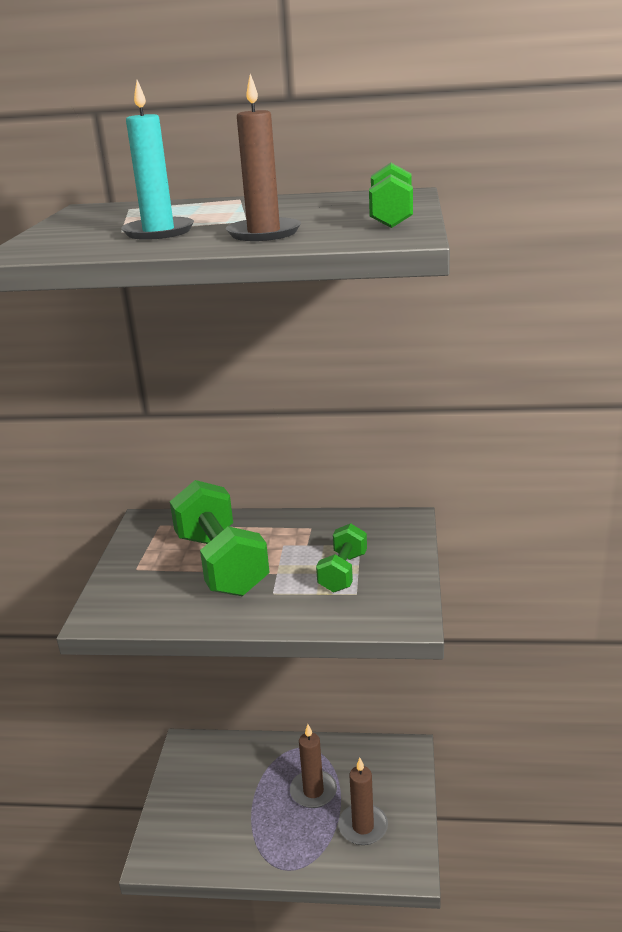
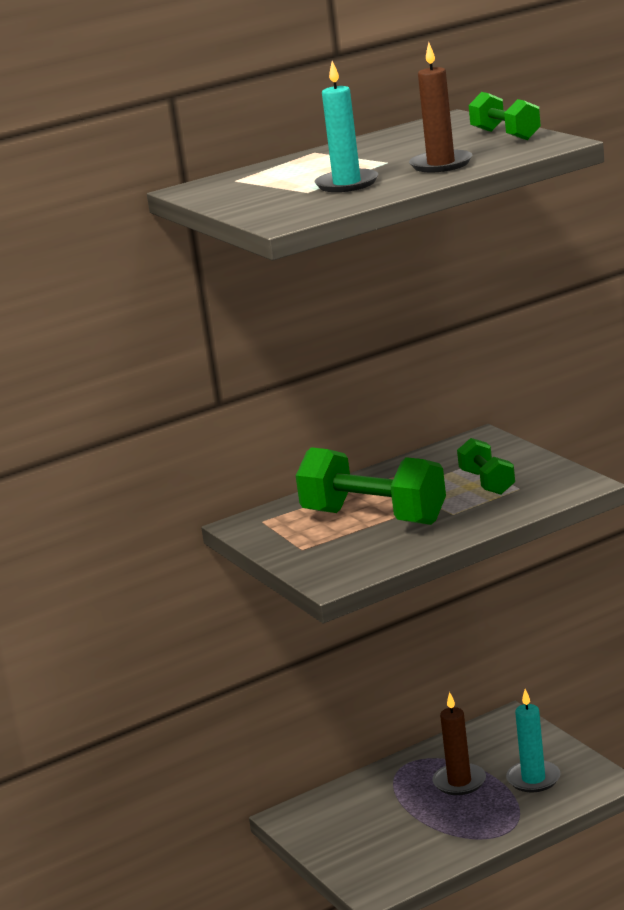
camera: 35 degrees left, 5 degrees down
brown candle [338,758,388,845] -> turquoise candle [506,689,561,792]

